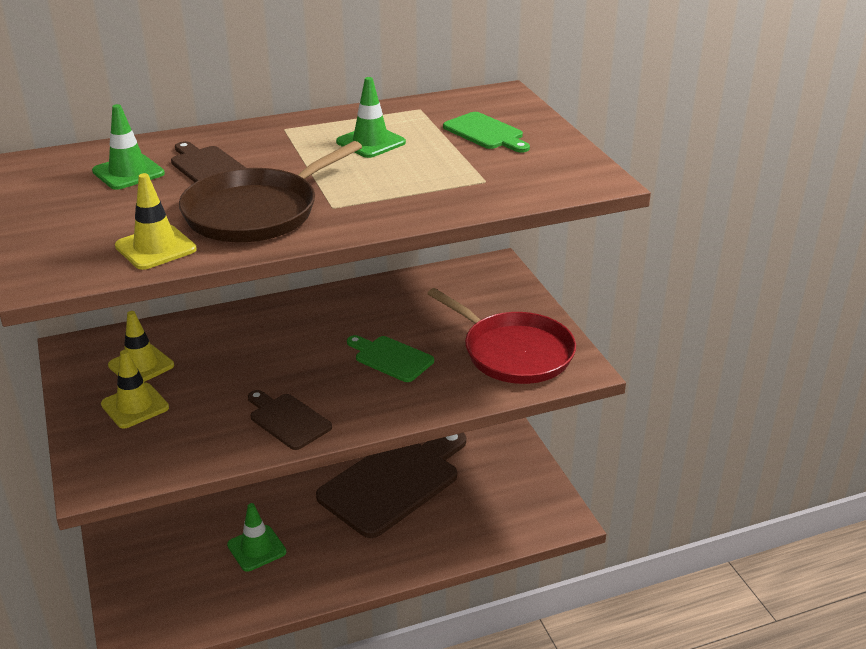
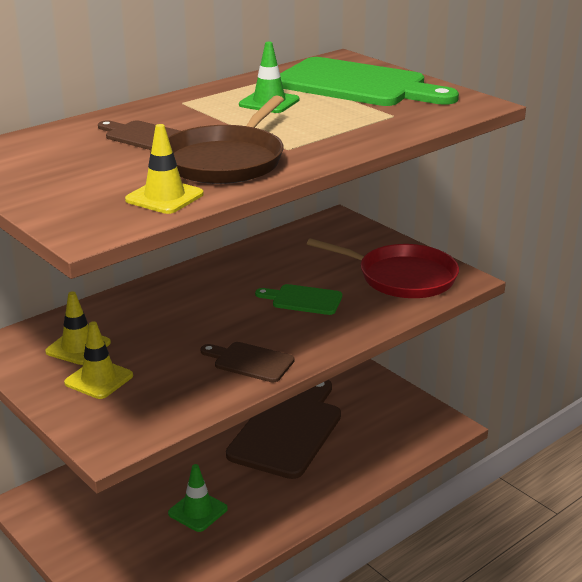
camera: 20 degrees left, 5 degrees down
green traffic cone [92,104,165,190] -> none
green cutting board [443,112,530,153] -> green cutting board [280,57,459,106], size x2.09

